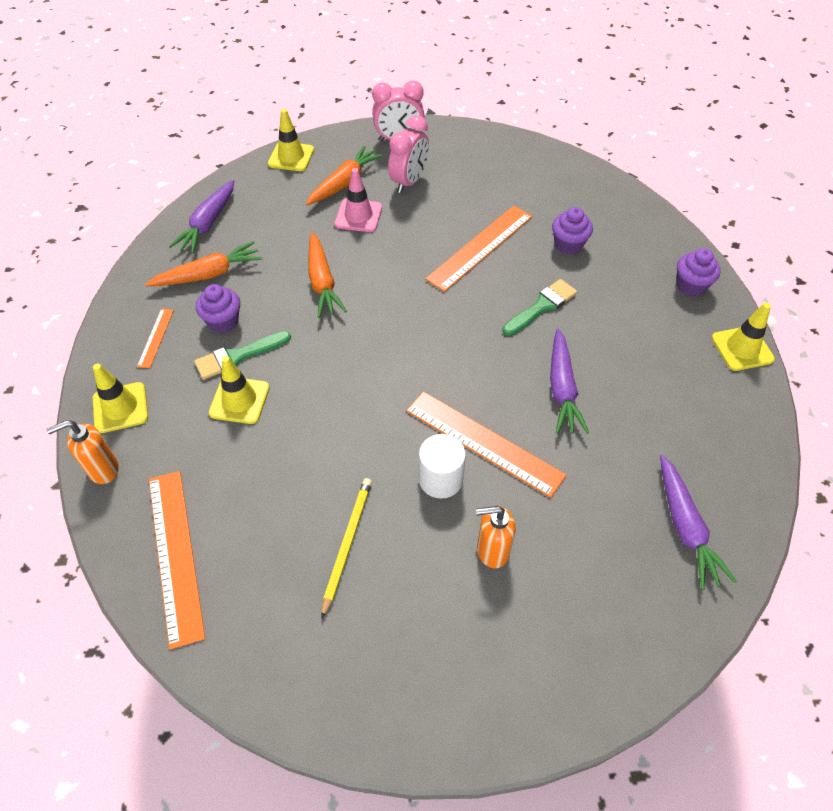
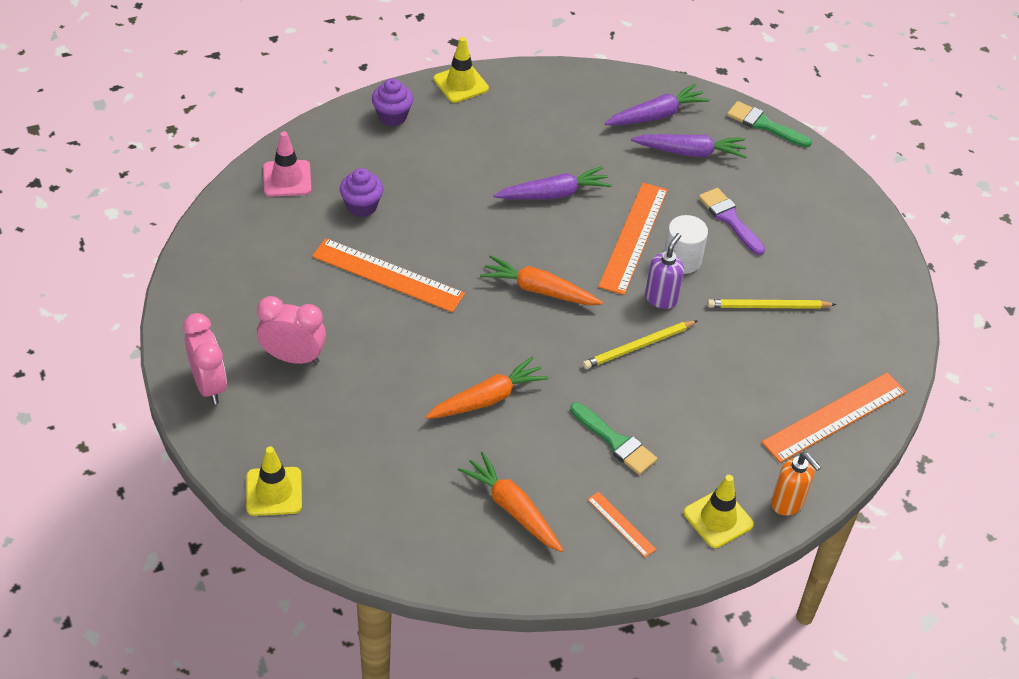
camera: 110 degrees left, 5 degrees down
orange ruler [137,309,174,368] -> orange ruler turned 60 degrees clockwise [587,491,656,558]
purple carrot [169,180,234,254] -> purple carrot moved to [631,134,747,158]
purple cupcake [196,284,240,333] -> none
yellow traffic cone [209,356,270,424] -> none
orange carrot [306,146,384,205] -> orange carrot moved to [480,255,603,305]
pink traffic cone [335,168,382,232] -> pink traffic cone moved to [263,131,311,197]
orange soap dispenser [476,506,516,568] -> purple brush [699,188,765,255]
green brush [503,279,577,336] -> green brush moved to [727,101,812,147]
none -> yellow pencil [583,320,698,369]
none -> purple soap dispenser [645,233,684,309]

